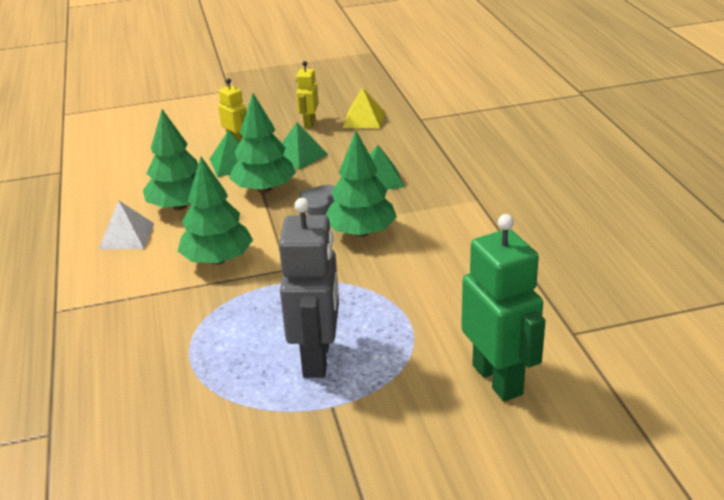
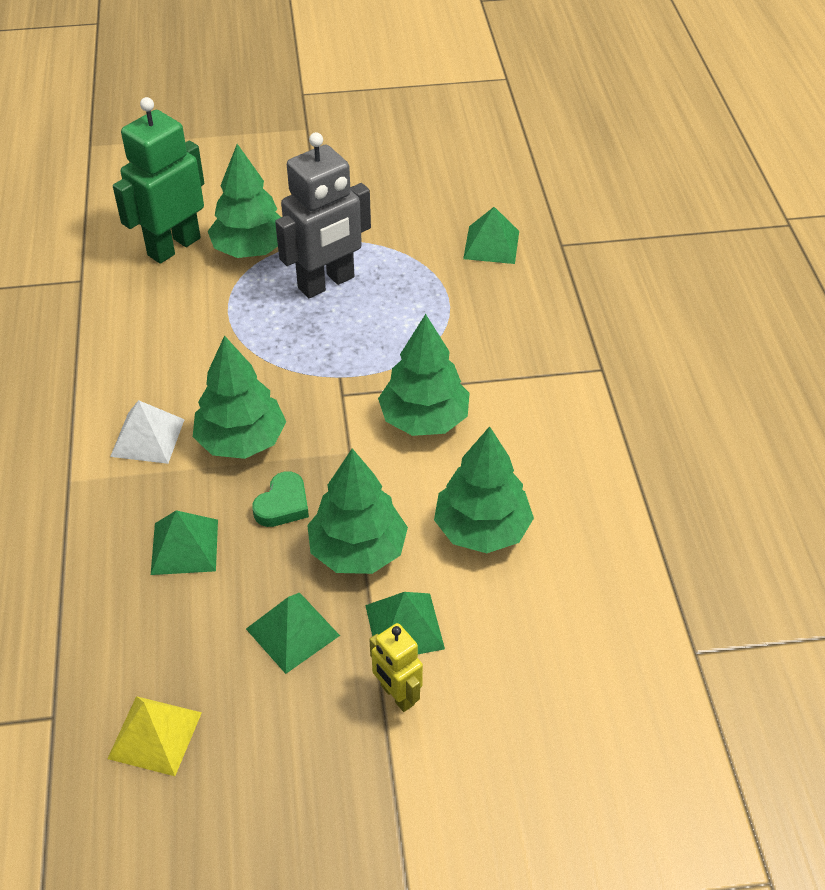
camera: 175 degrees left, 15 degrees up
white pyramid [98,200,154,250] -> white pyramid moved to [110,400,185,464]
grey robot [279,198,339,378] -> grey robot turned 135 degrees counterclockwise [275,132,371,298]
yellow robot [296,61,319,129] -> none
grey heart [300,185,335,215] -> green heart [252,471,309,527]
green robot [461,214,546,401] -> green robot turned 60 degrees clockwise [113,97,204,264]
none -> green tree [208,144,281,258]
none -> green pyramid [463,207,519,264]

